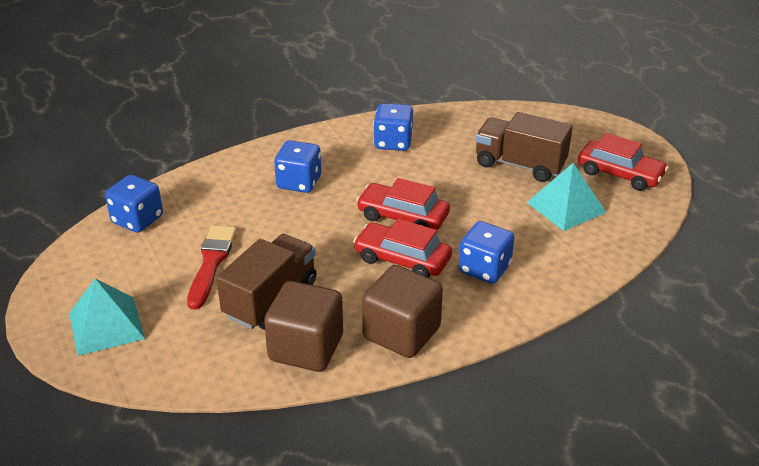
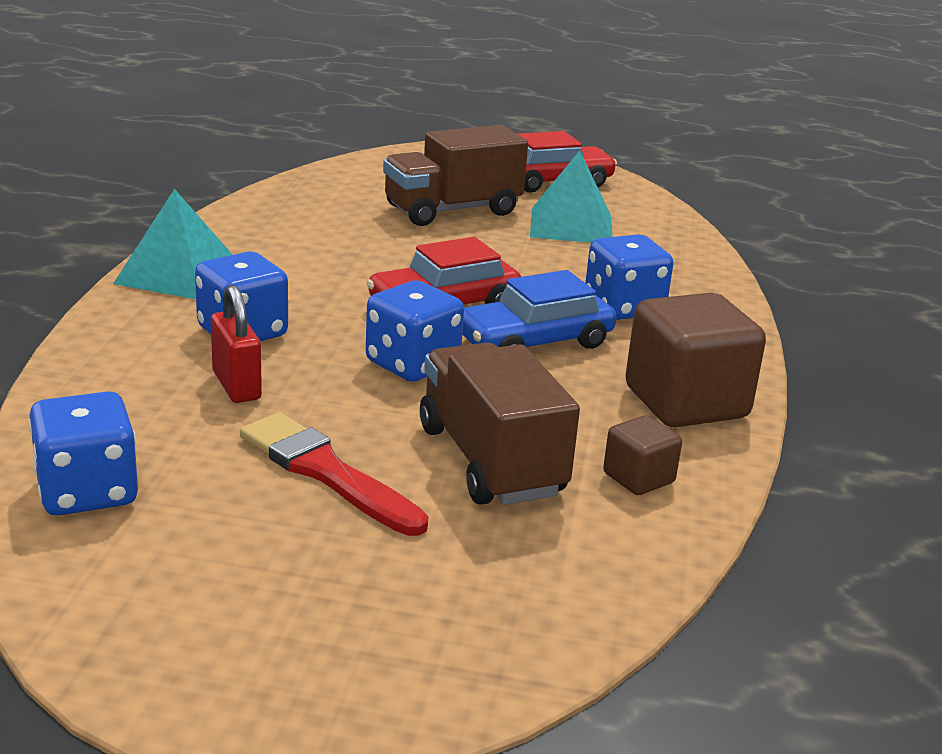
camera: 55 degrees left, 10 degrees down
turquoise pyramid [69,279,145,356] -> turquoise pyramid moved to [113,189,233,299]
brown cube [264,281,343,372] -> brown cube [603,415,682,495], size x0.50
red car [353,219,452,278] -> blue car [462,270,617,349]
blue dice [373,103,413,151] -> blue dice moved to [366,281,464,382]
none -> red padlock [211,285,262,403]

